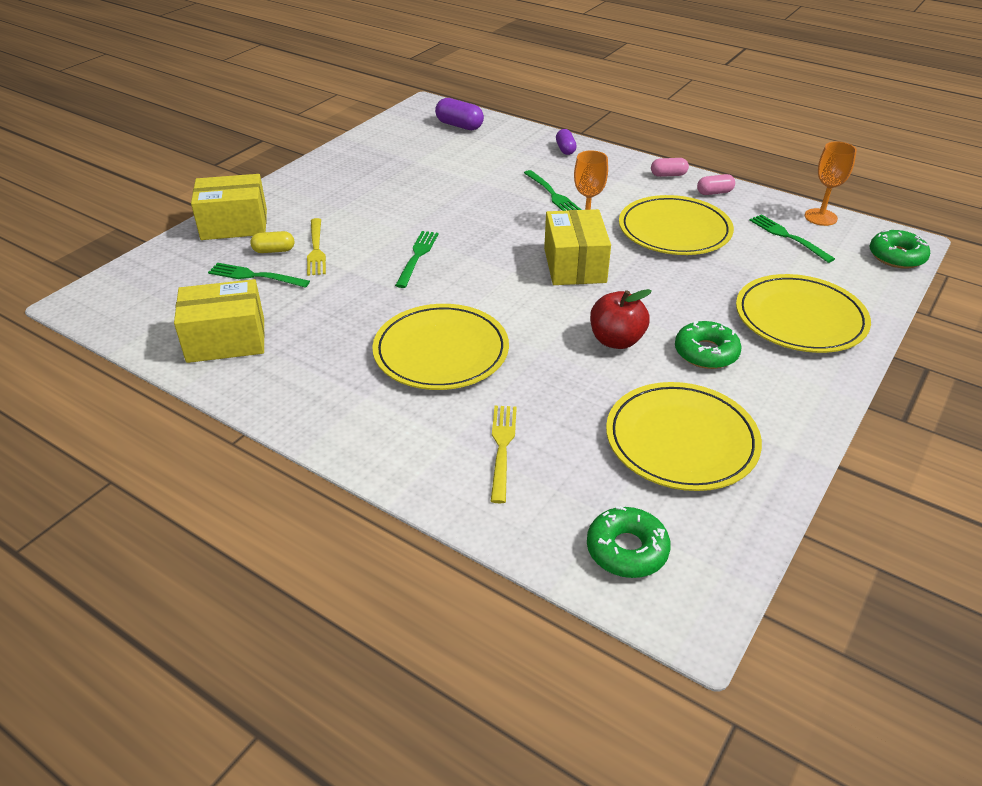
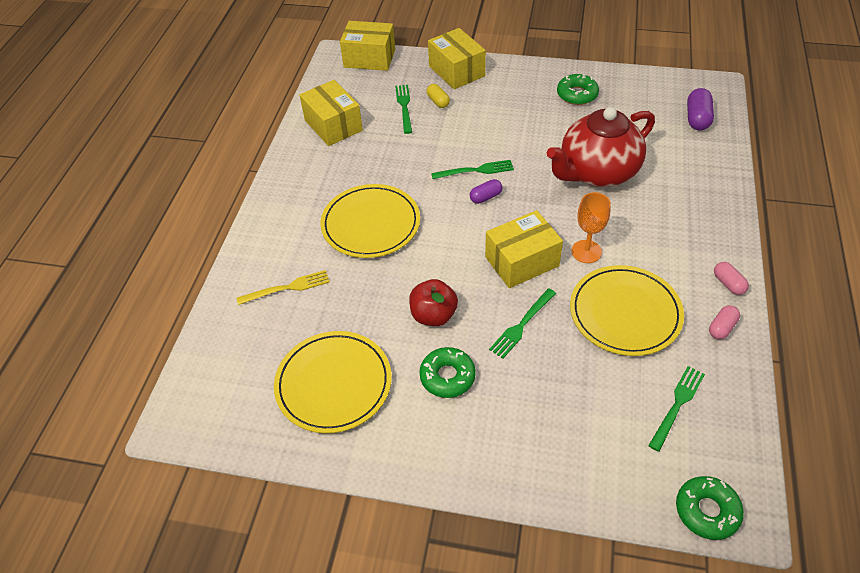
camera: 70 degrees right, 10 degrees up
yellow fork [307,218,326,276] -> none
green fork [524,170,581,211] -> green fork moved to [489,288,556,359]
purple capsule [556,129,577,155] -> purple capsule moved to [470,179,503,204]
green donut [587,506,671,578] -> green donut moved to [557,74,599,105]
pink capsule [697,174,735,195] -> pink capsule turned 75 degrees clockwise [709,305,740,339]
yellow plate [736,274,871,353] -> none
orange goblet [804,141,857,226] -> none
none -> yellow box [340,21,395,71]
none -> red teapot [547,107,655,187]

